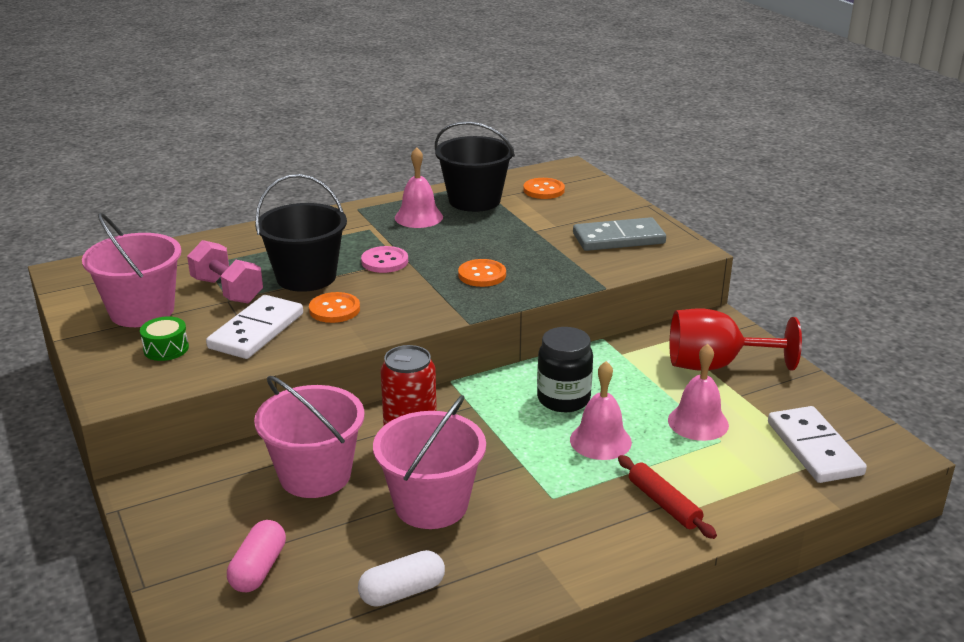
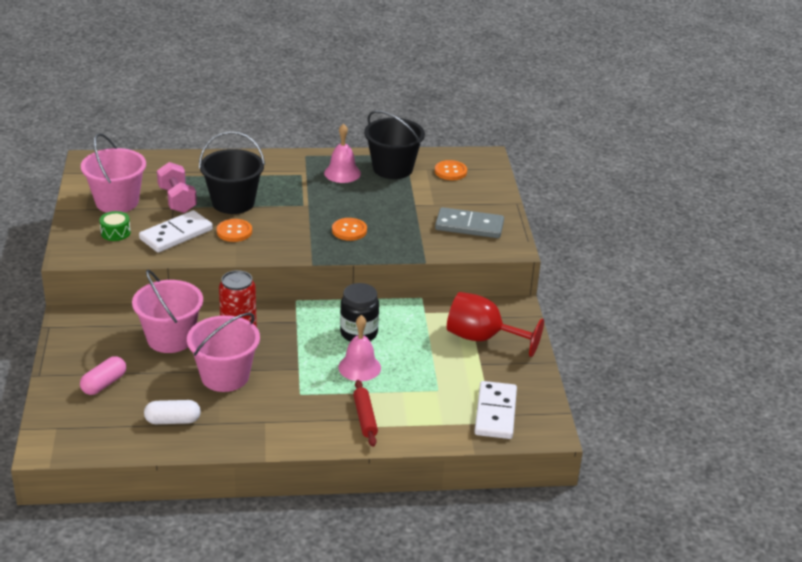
camera: 20 degrees right, 5 degrees up
pink button [361,246,408,273] -> none
pink bell [668,344,729,441] -> none

